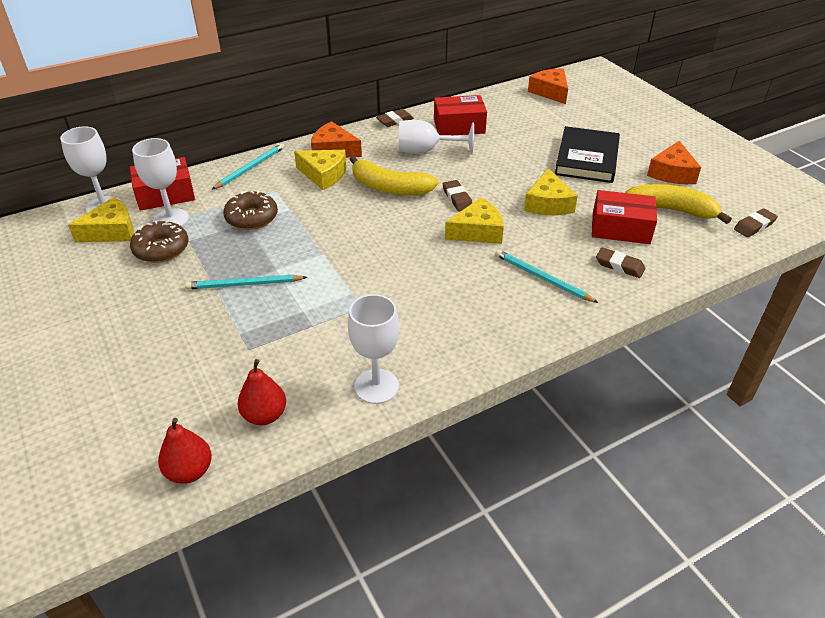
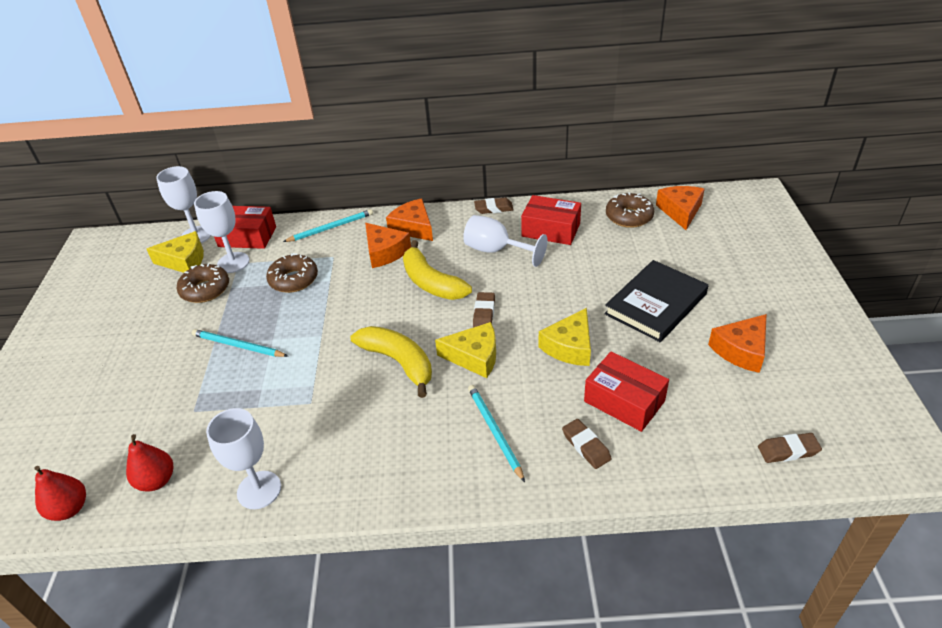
camera: 30 degrees right, 0 degrees up
yellow cheese [294,150,346,190] -> orange cheese [365,223,411,268]
yellow banana [625,184,732,224] -> yellow banana moved to [351,326,432,398]
none -> brown donut [606,192,654,228]

